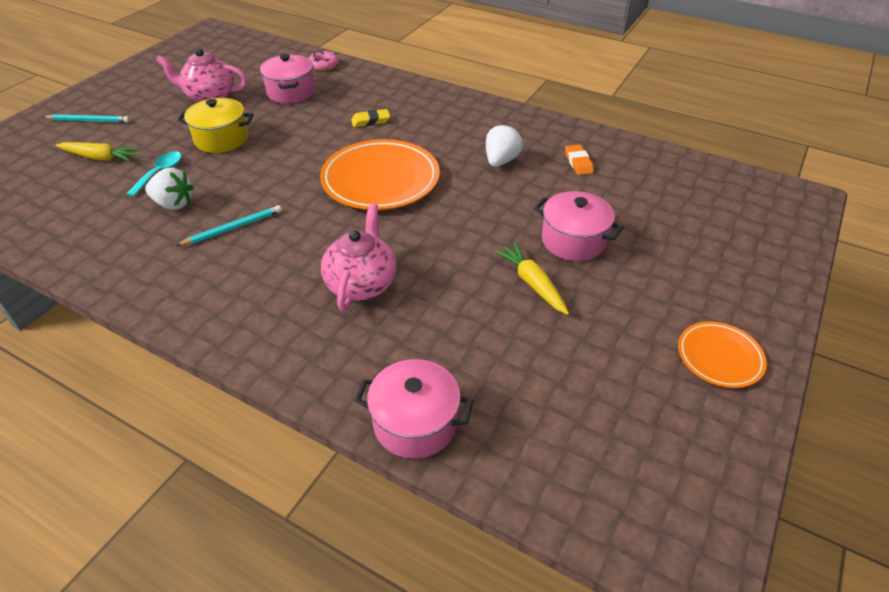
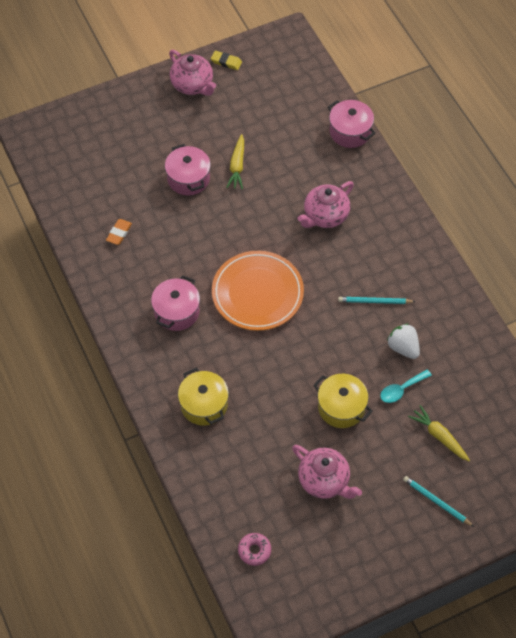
camera: 145 degrees left, 15 degrees up
pink pot [260,54,315,103] -> pink pot moved to [151,275,200,331]
pink donut [309,50,339,71] -> pink donut moved to [238,533,271,566]
yellow eraser [351,109,390,127] -> yellow eraser moved to [211,51,242,70]
white strawberry [486,124,523,167] -> none
orange plate [678,322,767,388] -> pink teapot [169,50,216,96]
none -> yellow pot [178,368,229,426]

